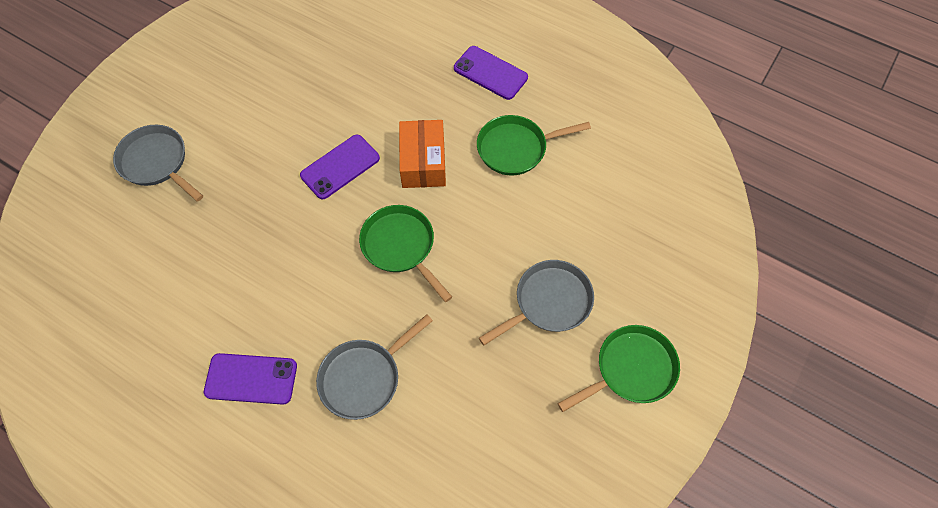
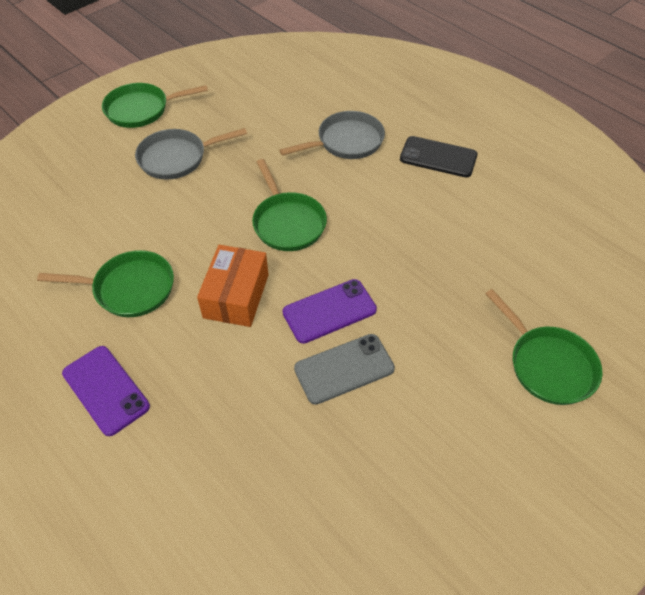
camera: 165 degrees left, 10 degrees down
grey pan [113,125,203,202] -> green pan [485,289,602,405]
purple phone [204,353,297,405] -> black phone [400,136,477,177]
none -> grey phone [294,334,395,405]

